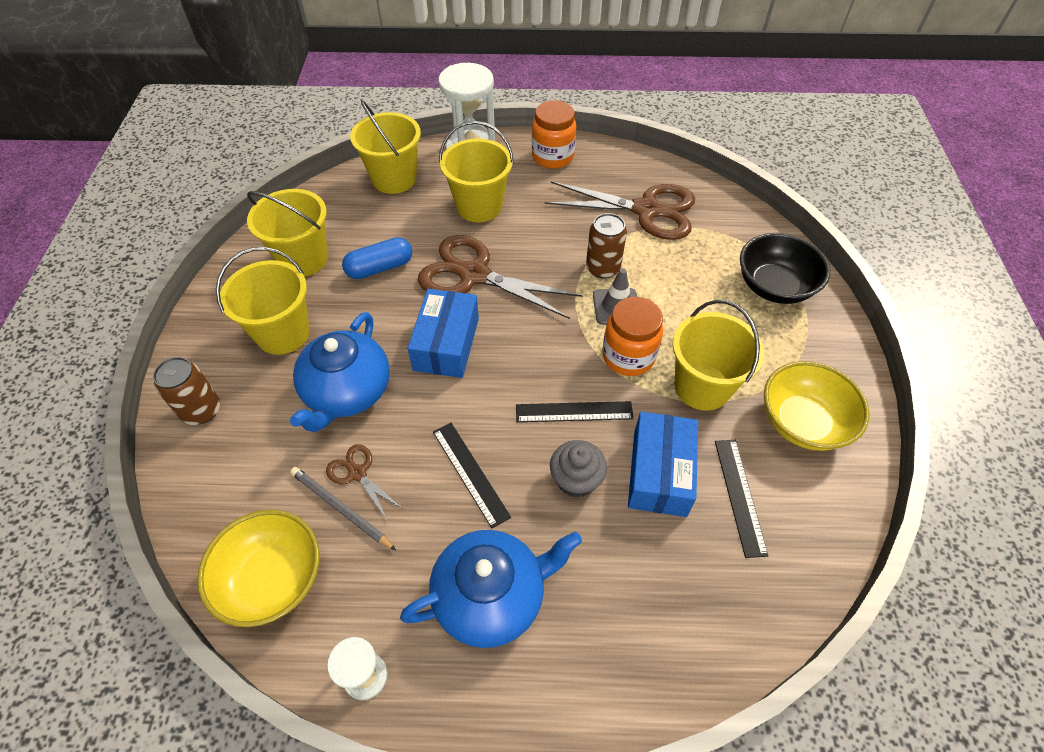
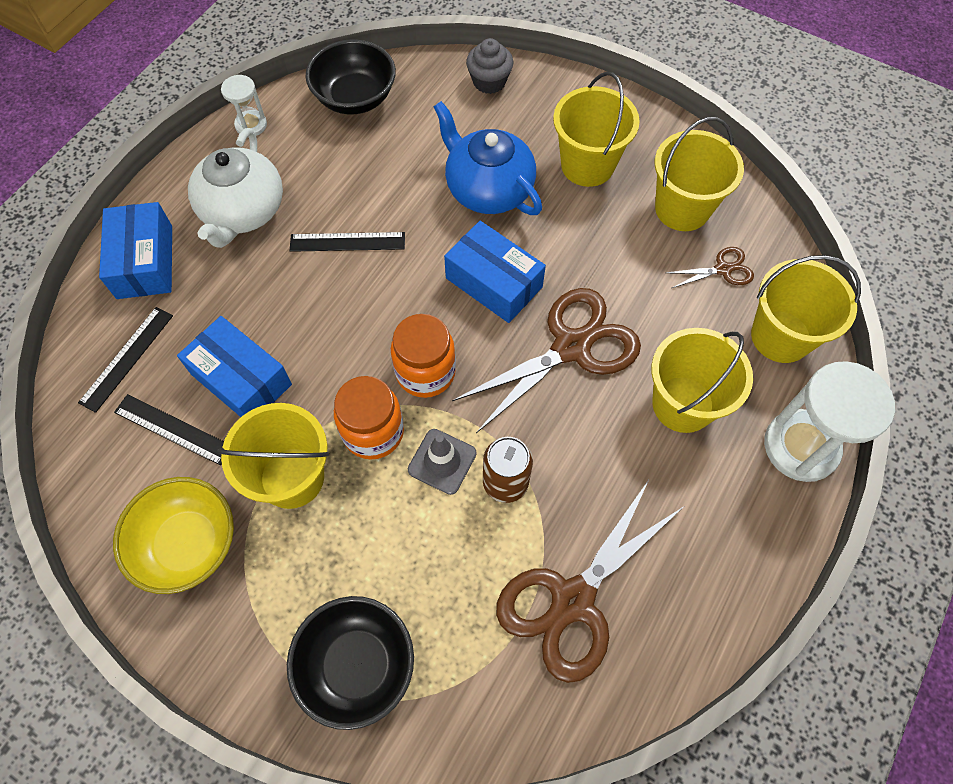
camera: 120 degrees right, 10 degrees up
brown can [153,357,220,425] -> none
yellow bowl [197,510,320,627] -> black bowl [306,40,396,114]
grey pencil [290,467,396,550] -> none
brown scissors [326,444,403,520] -> brown scissors moved to [666,247,754,288]
blue capsule [342,237,412,279] -> none
blue teapot [400,530,582,648] -> white teapot [188,128,283,248]
black ruler [516,401,634,422] -> black ruler moved to [78,307,173,413]
orange jar [532,100,576,169] -> orange jar moved to [391,314,456,398]
grey cupcake [550,440,607,498] -> grey cupcake moved to [466,38,513,94]
none -> blue box [99,202,172,299]

